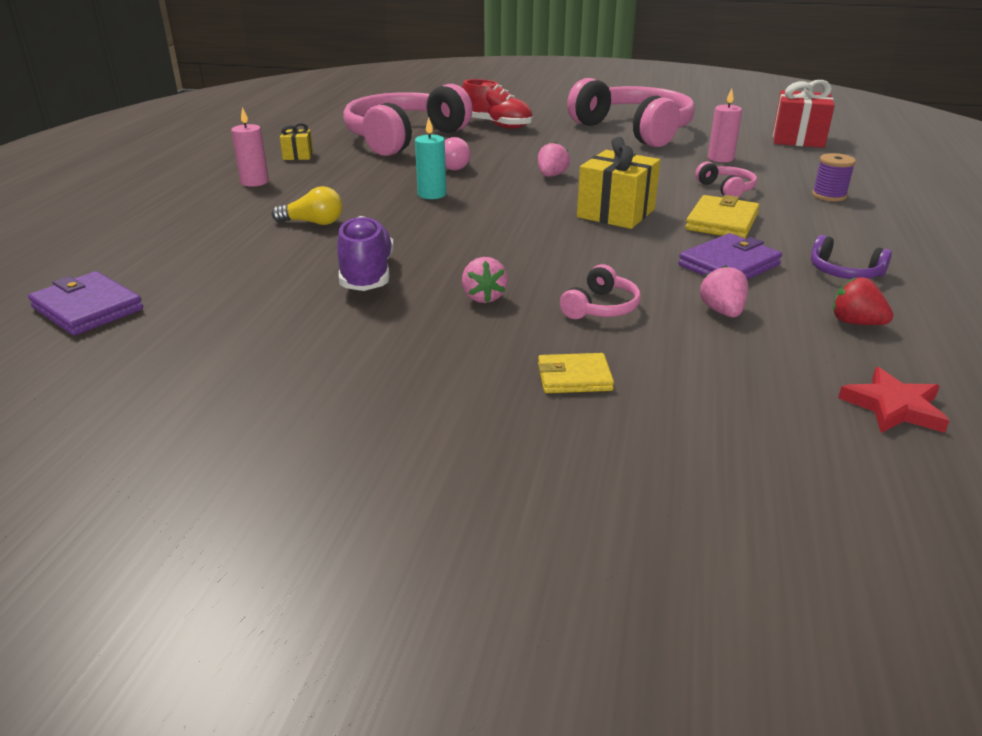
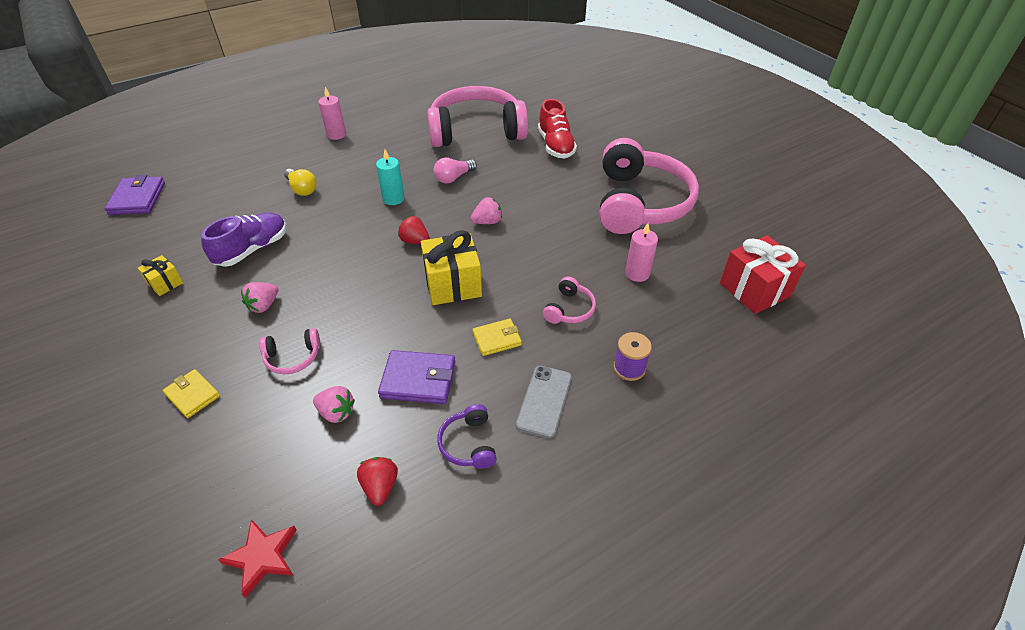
camera: 45 degrees right, 15 degrees up
yellow gift [280,123,313,160] -> yellow gift moved to [138,255,183,296]
yellow wallet [685,195,760,238] -> yellow wallet [472,319,522,356], size x0.65
pink strawberry [700,265,748,317] -> pink strawberry turned 75 degrees clockwise [313,386,355,423]
none -> red strawberry [398,216,430,245]
none -> grey phone [516,366,572,438]

